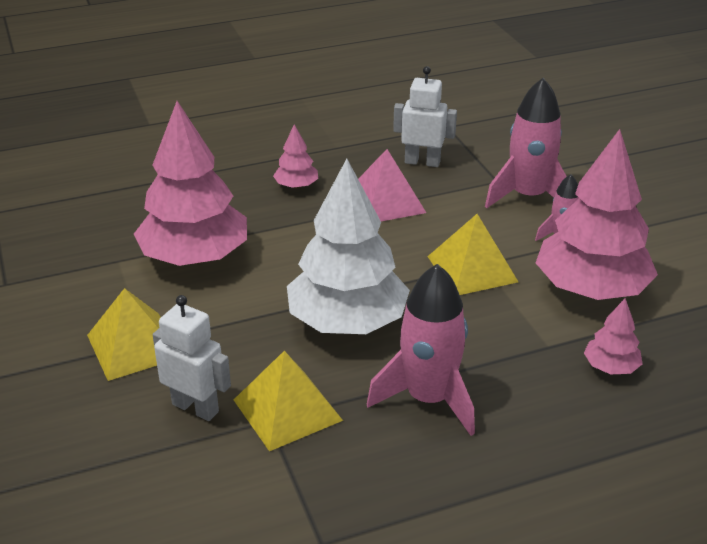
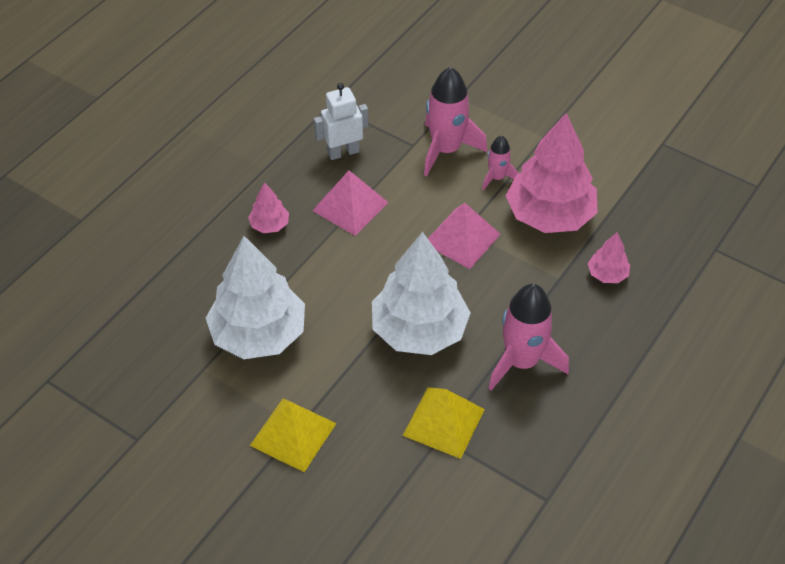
camera: 35 degrees left, 15 degrees up
pink tree [134,101,247,266] -> white tree [206,236,305,359]
white robot [153,295,231,421] -> none
yellow pyramid [427,214,518,295] -> pink pyramid [428,203,501,269]

